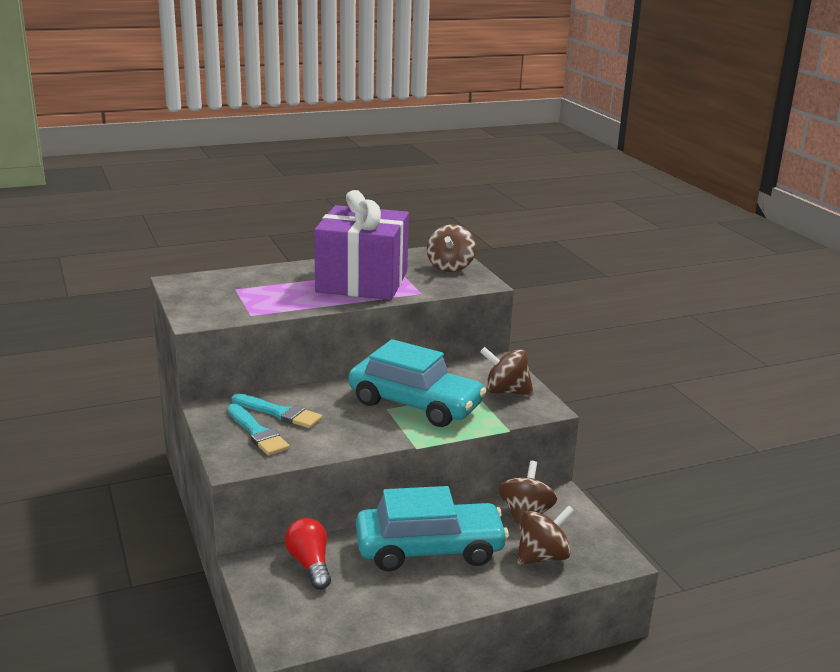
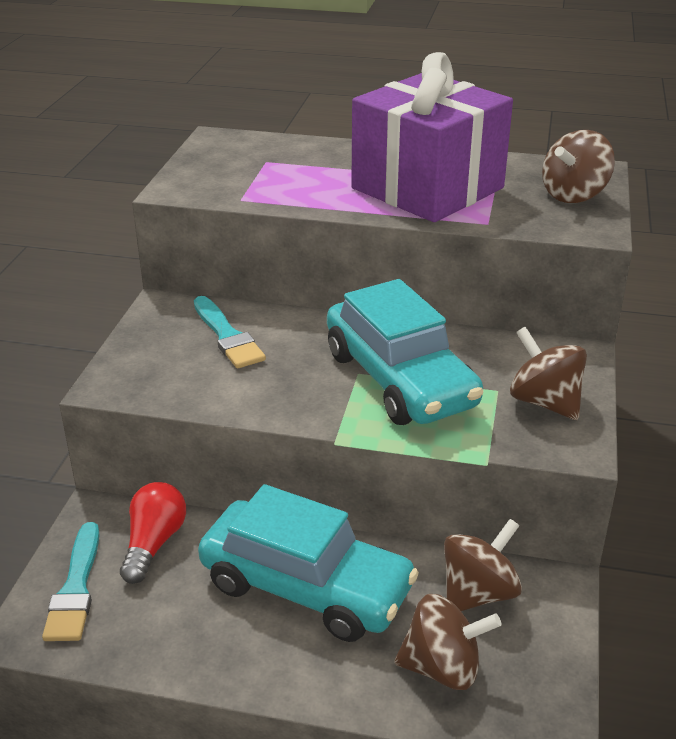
camera: 35 degrees right, 10 degrees up
turquoise brush [227,404,290,455] -> turquoise brush moved to [42,522,100,641]

